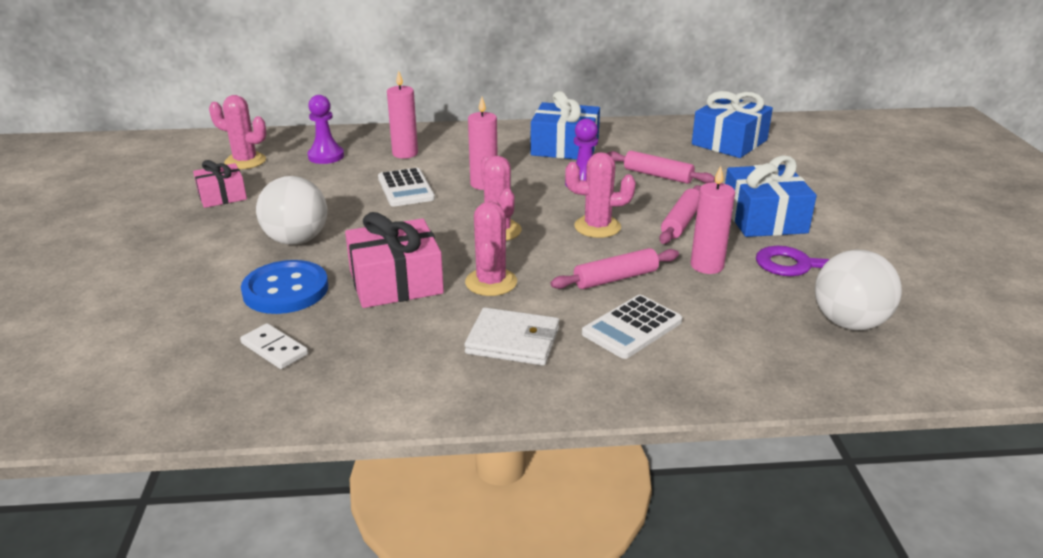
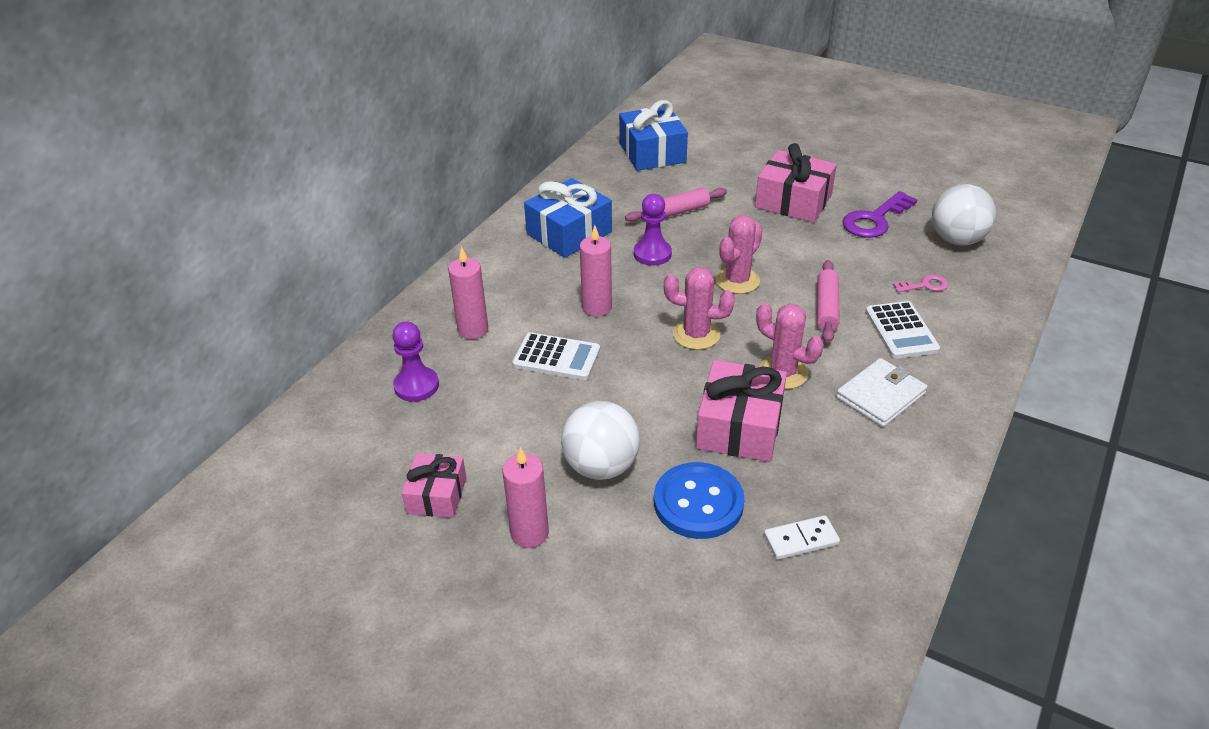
camera: 55 degrees left, 10 degrees up
pink cactus [209,95,266,169] -> none
pink rolling pin [659,185,701,244] -> none
pink candle [691,166,735,274] -> pink candle moved to [503,447,549,548]
blue gift [725,155,817,237] -> pink gift [755,143,837,222]
none -> pink key [893,275,948,292]

